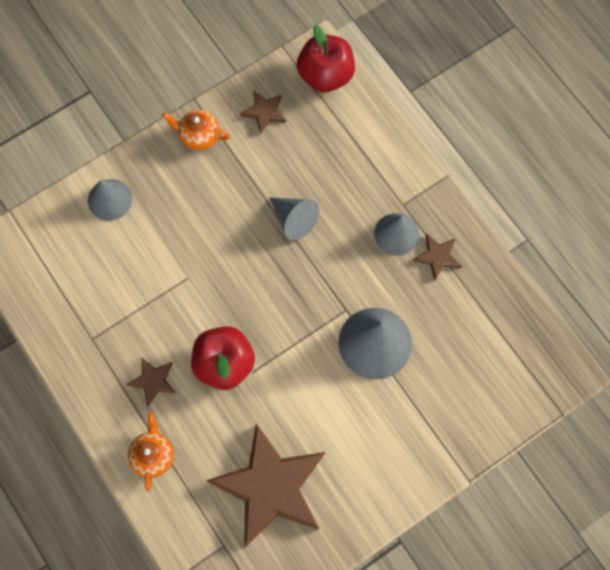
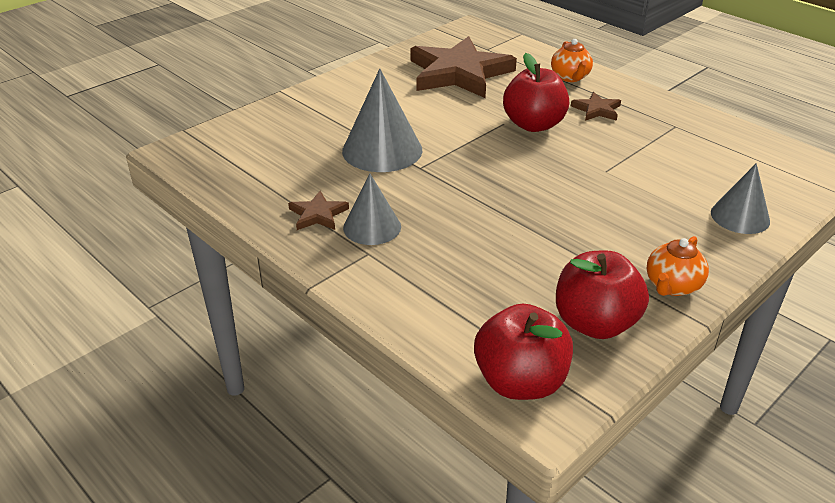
camera: 170 degrees right, 35 degrees down
orange teapot [162,110,230,150] -> orange teapot turned 120 degrees clockwise [647,236,709,296]
brown star [240,91,286,134] -> red apple [556,251,649,339]
grey cone [270,197,319,240] -> none

